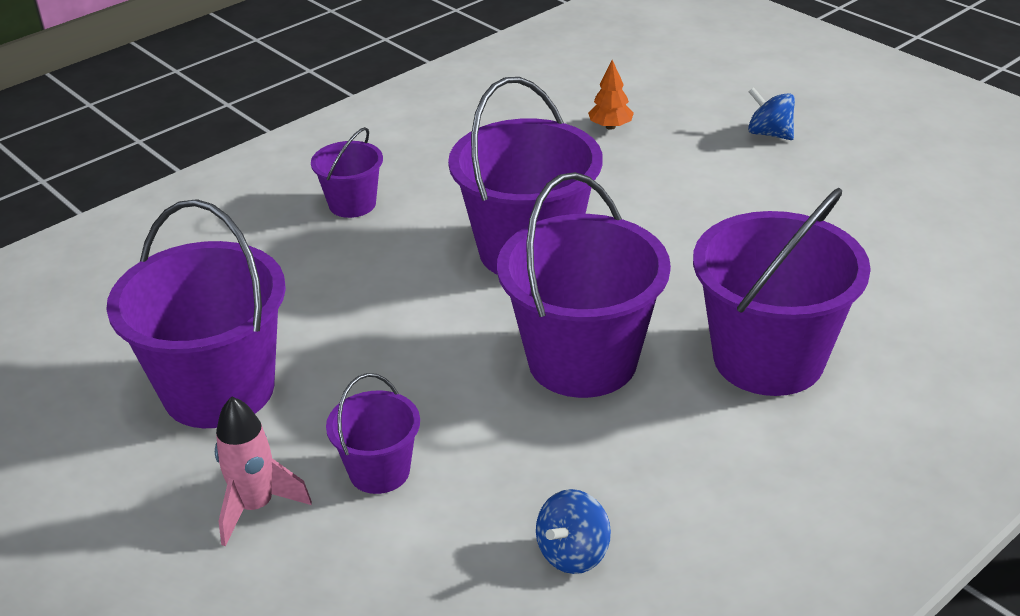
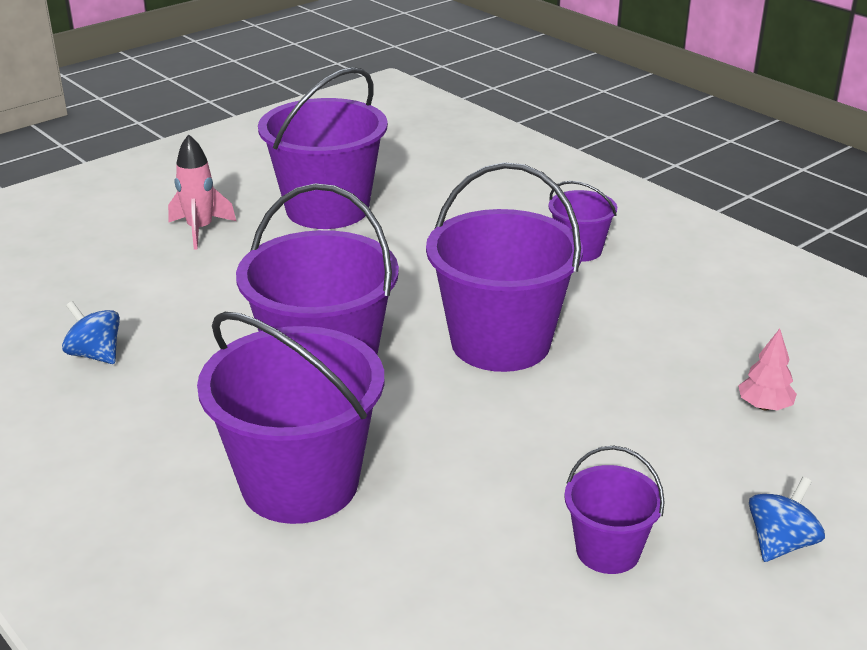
camera: 90 degrees right, 5 degrees down
purple bucket [326,373,420,494] -> purple bucket moved to [564,446,665,574]
orange tree [588,60,634,130] -> pink tree [738,329,797,410]

